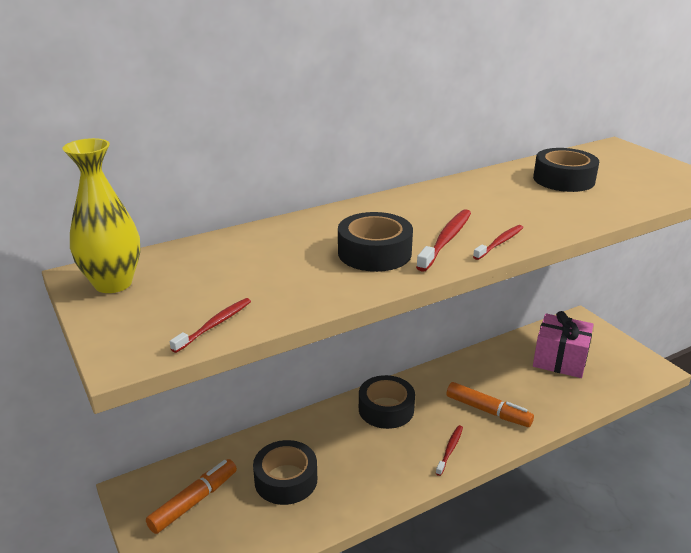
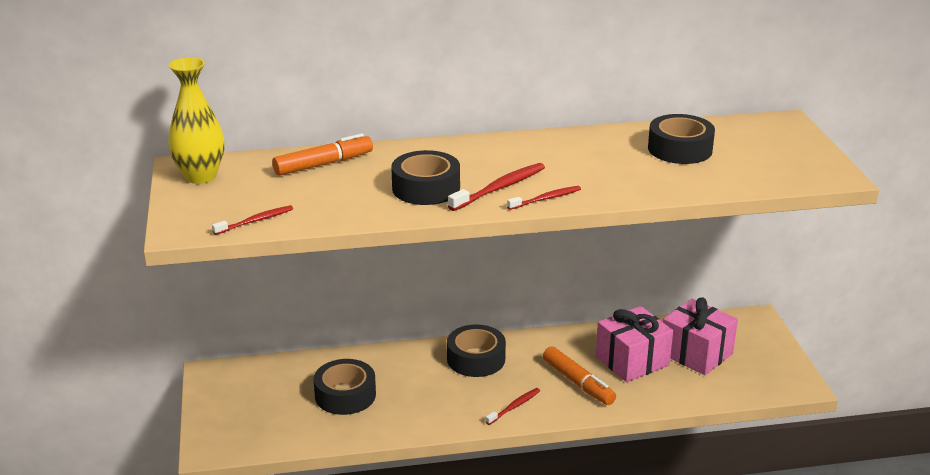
camera: 20 degrees right, 0 degrees up
orange marker [146,459,237,534] -> orange marker moved to [272,133,373,176]
none -> pink gift [596,306,673,382]

